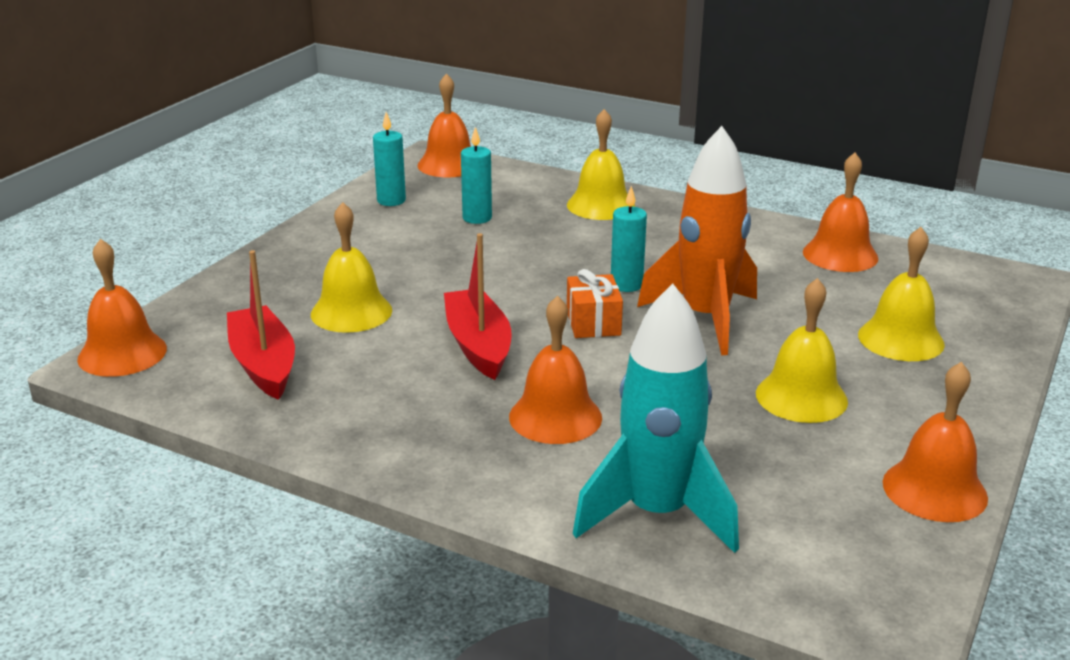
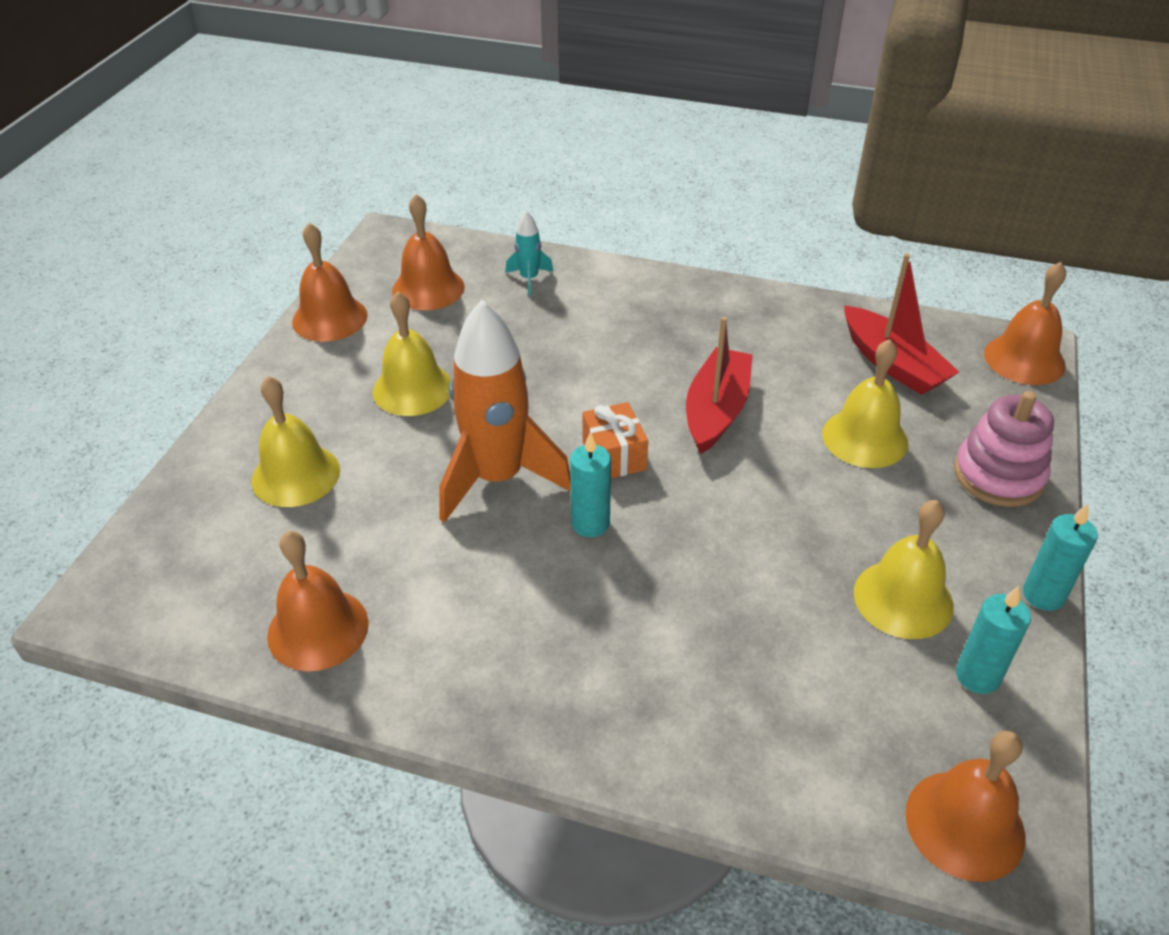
camera: 170 degrees right, 15 degrees up
red boat [444,233,512,380] -> red boat turned 135 degrees counterclockwise [686,317,753,454]
turquoise candle [461,127,492,224] -> turquoise candle moved to [1023,503,1098,611]
orange bell [509,296,602,444] -> orange bell moved to [392,194,465,310]
yellow bell [567,109,635,220] -> yellow bell moved to [854,500,954,639]
turquoise rocket [573,284,739,553] -> turquoise rocket [506,211,553,296], size x0.44
none -> pink stacking toy [954,391,1054,507]

